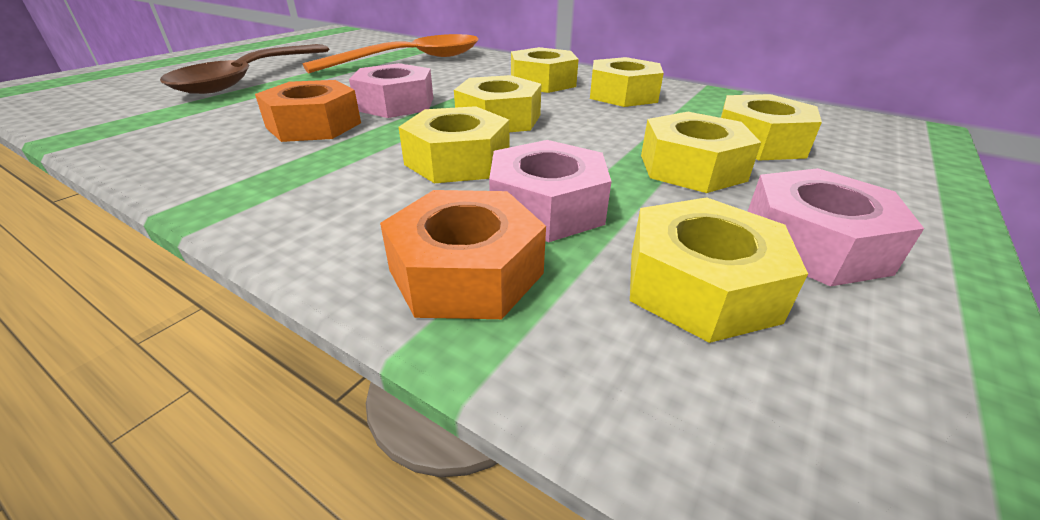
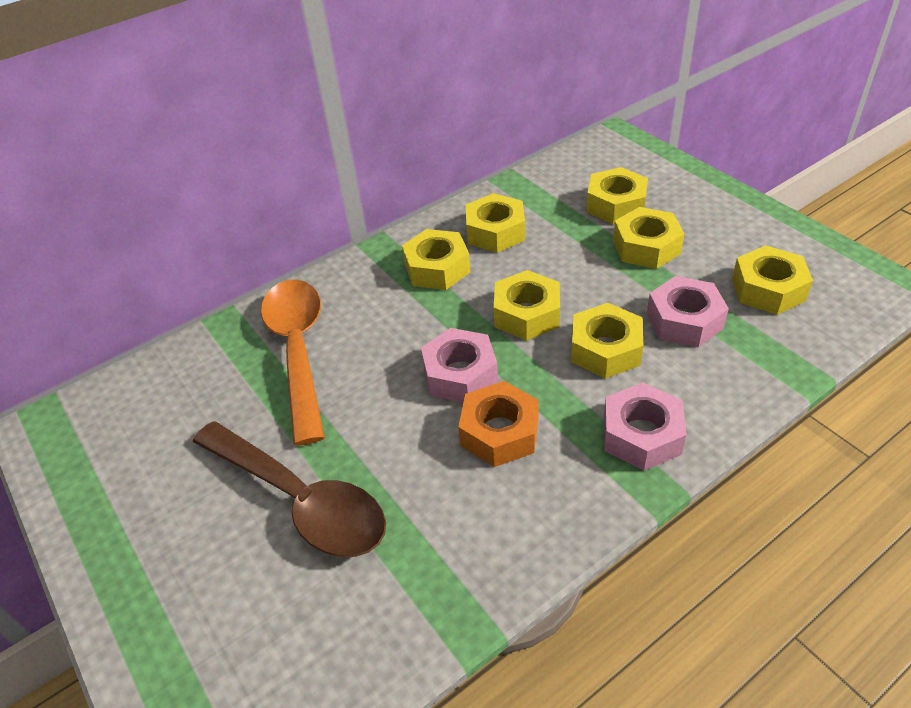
camera: 65 degrees left, 10 degrees up
orange nut [380,190,546,319] -> none
pink nut [747,168,924,287] -> pink nut moved to [604,382,686,471]

